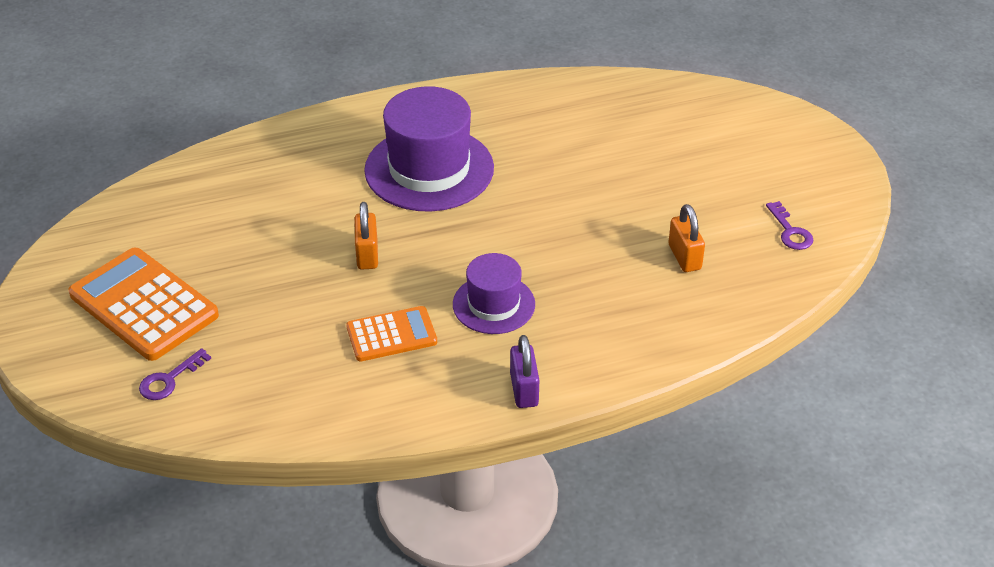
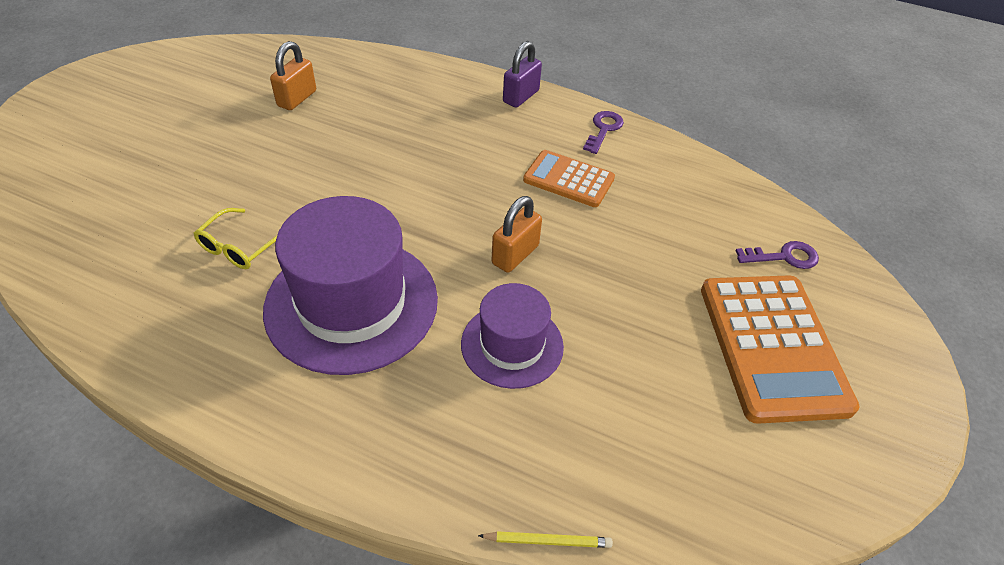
camera: 140 degrees left, 5 degrees up
purple hat [453,253,535,334] -> purple hat moved to [461,283,564,389]
purple key [766,201,813,250] -> purple key moved to [583,111,624,154]
none -> yellow glasses [193,208,277,269]
none -> yellow pencil [478,531,613,548]

